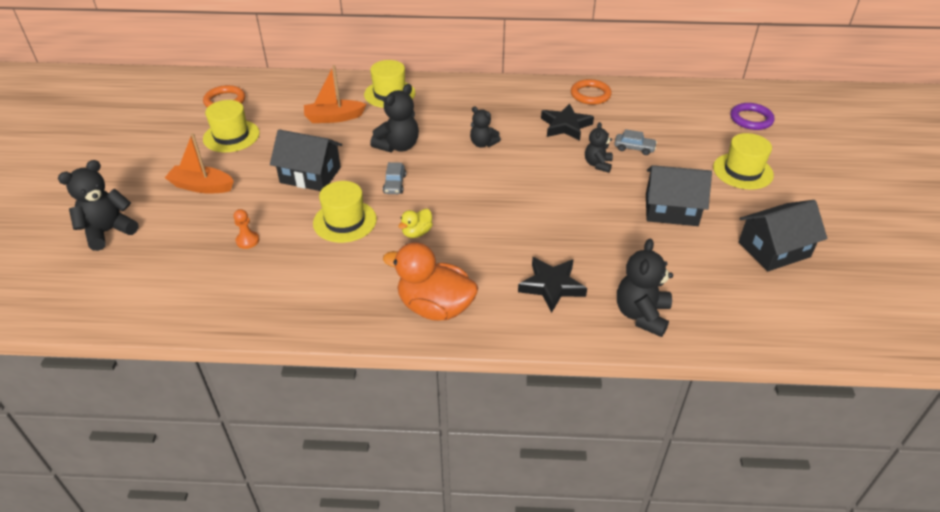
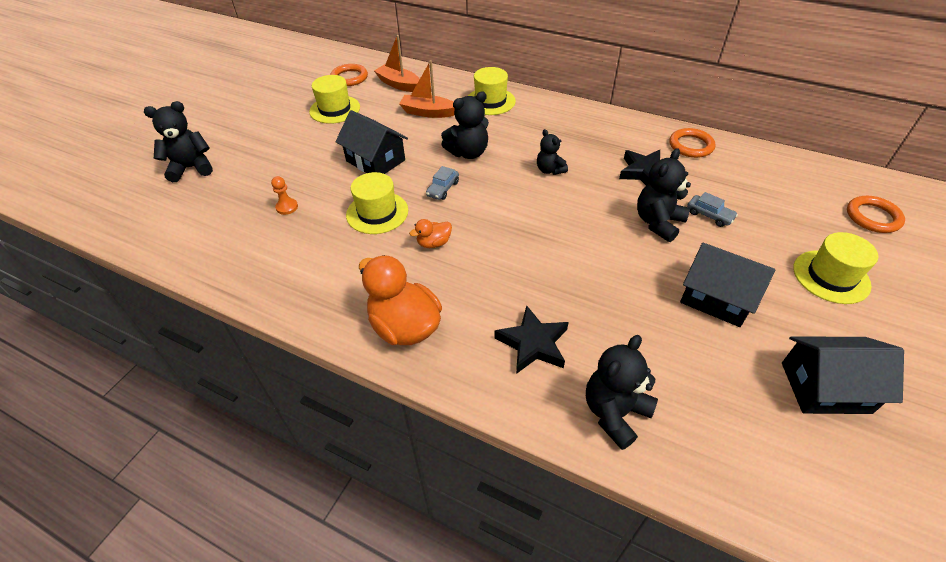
camera: 25 degrees right, 5 degrees up
orange boat [165,133,234,193] -> orange boat moved to [374,35,420,92]
yellow duck [398,209,433,238] -> orange duck [409,219,452,248]
black teddy bear [585,122,613,173] -> black teddy bear [637,148,691,242], size x1.57
purple ring [730,103,775,130] -> orange ring [847,196,905,233]

